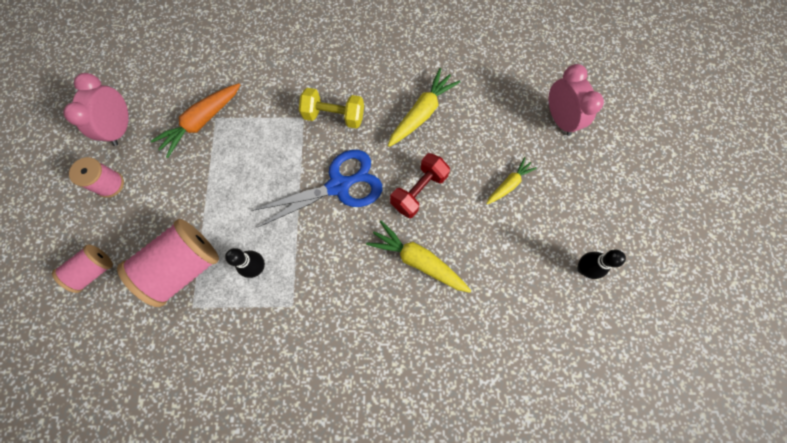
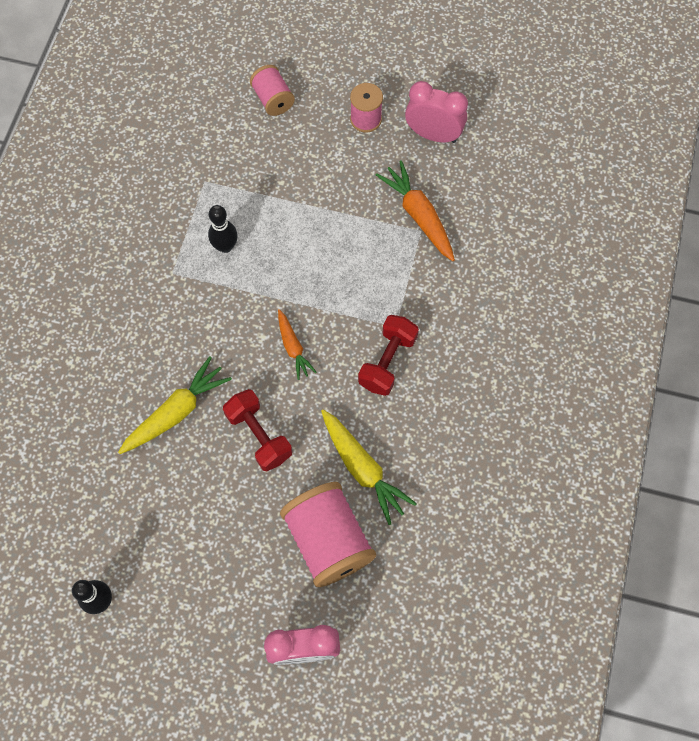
camera: 105 degrees right, 5 degrees down
pink spool [117,219,219,307] -> pink spool moved to [280,482,376,587]
blue scissors [251,150,382,227] -> orange carrot [278,309,317,380]
yellow dumbbell [299,88,364,129] -> red dumbbell [358,315,419,396]
yellow carrot [486,157,537,204] -> none

